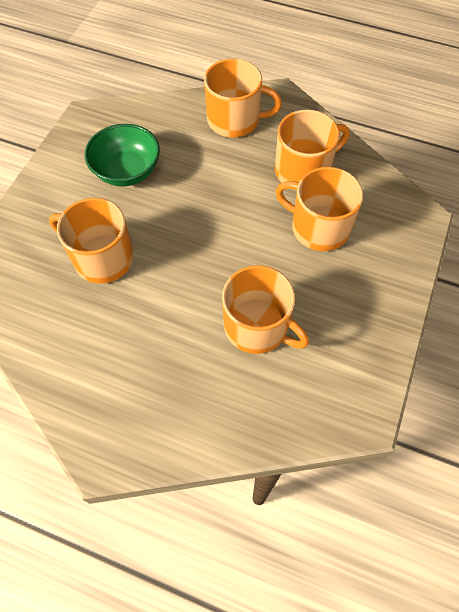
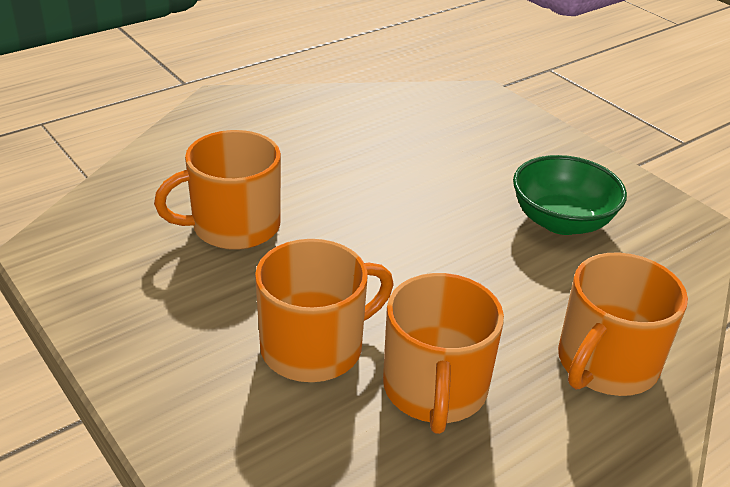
camera: 120 degrees right, 25 degrees down
orange mug [49,198,134,284] -> none

